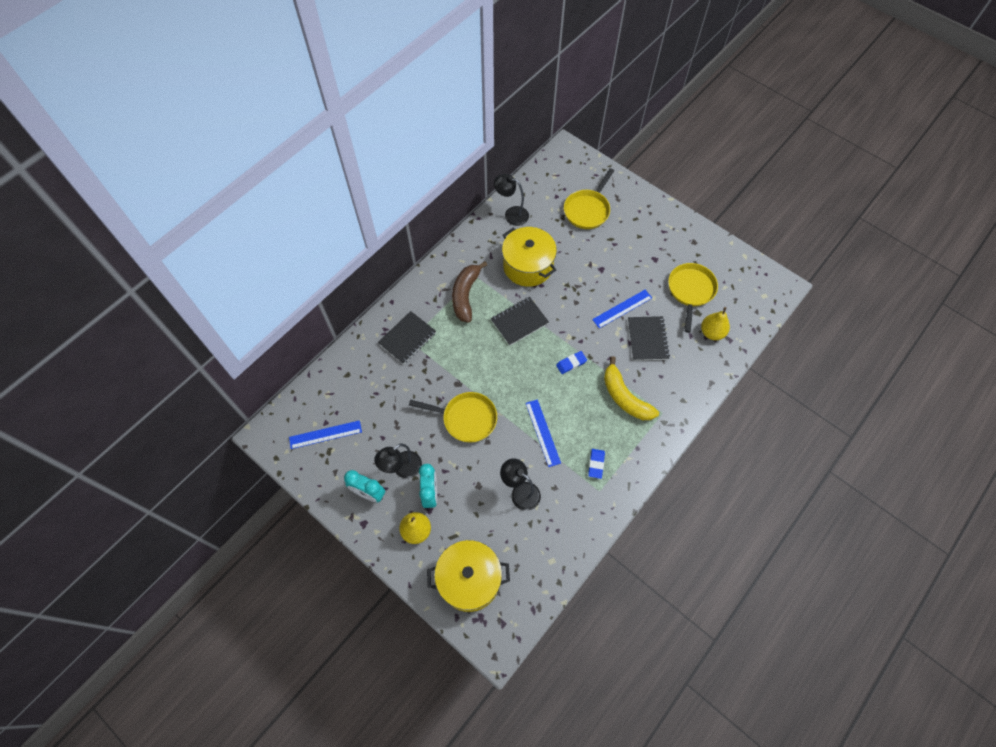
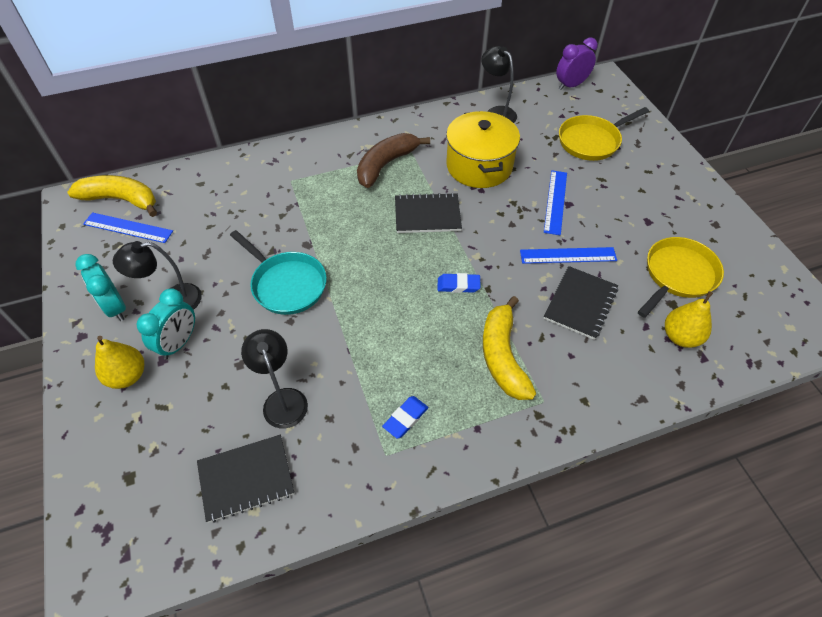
camera: 30 degrees right, 10 degrees down
black notebook [378,311,436,364] -> black notebook moved to [197,435,295,523]
yellow pan [409,392,497,442] -> turquoise pan [230,230,327,315]
yellow pot [427,540,510,612] -> none
blue ruler [526,399,561,467] -> blue ruler moved to [544,170,567,235]
none -> yellow banana [67,175,157,217]
none -> purple clock [556,37,598,90]

